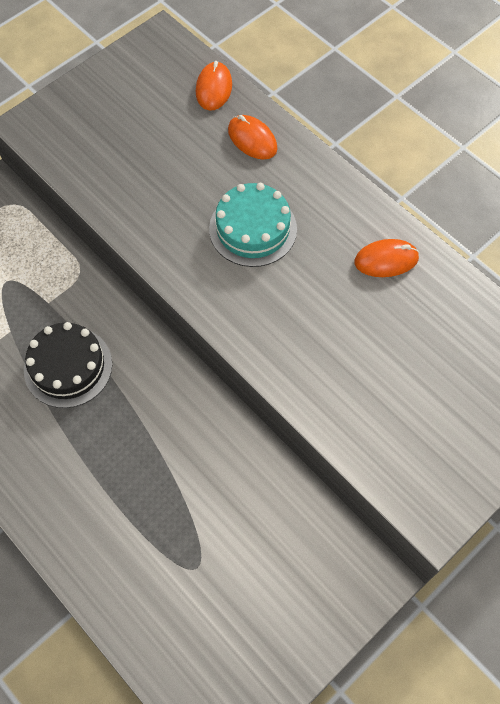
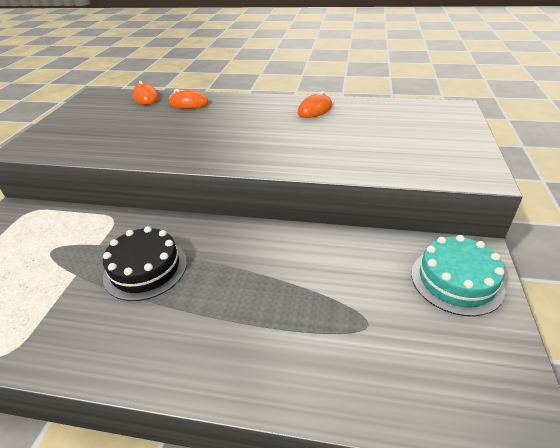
camera: 35 degrees left, 25 degrees down
turquoise cake [209,183,297,267] -> turquoise cake moved to [411,235,505,316]

